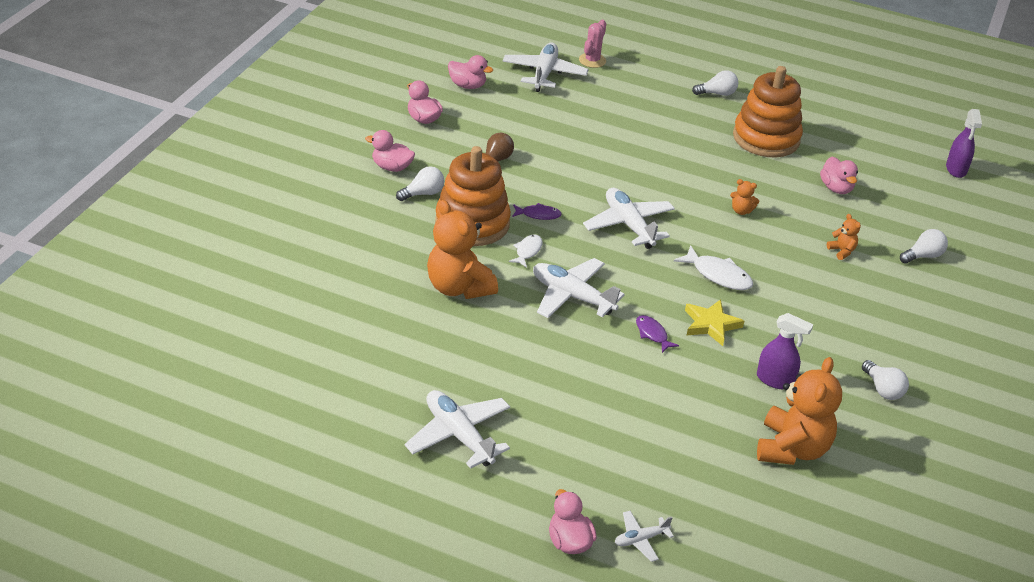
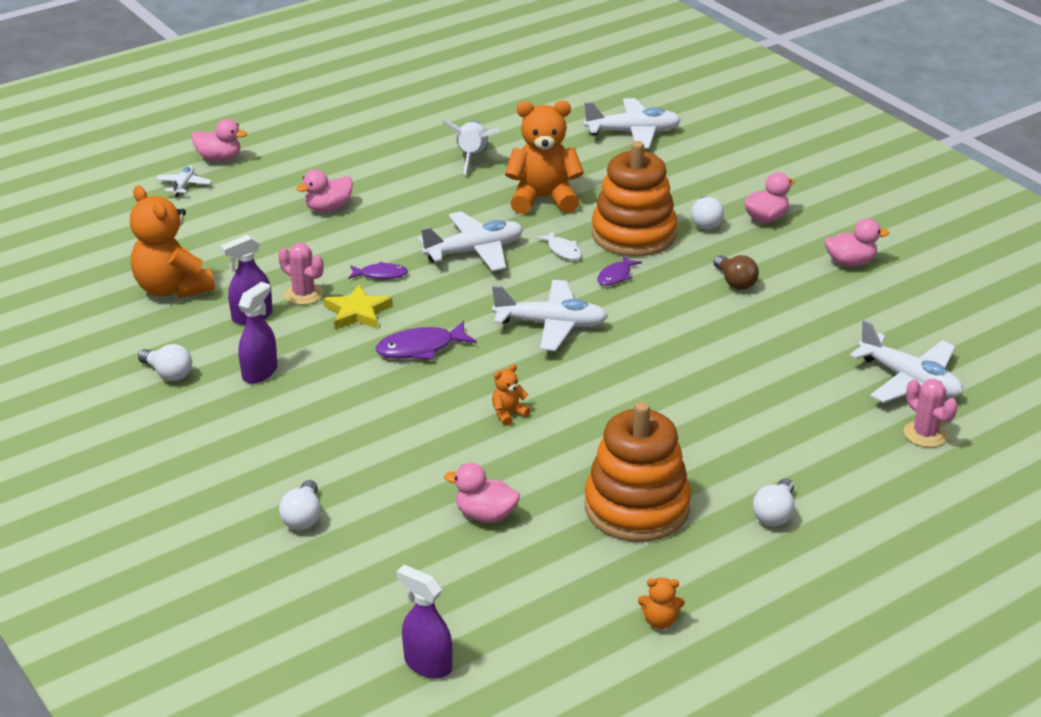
camera: 125 degrees right, 5 degrees down
white plane [405,390,510,469] -> white plane moved to [584,98,681,149]
pink duck [448,55,493,89] -> pink duck moved to [296,169,353,212]
white fish [674,245,753,290] -> purple fish [376,321,477,360]
orange teddy bear [827,214,861,260] -> orange teddy bear moved to [638,578,685,629]
white light bulb [862,360,909,400] -> white light bulb turned 150 degrees counterclockwise [138,344,192,381]
none -> purple spray bottle [238,282,277,383]
none -> pink cactus [278,243,324,305]
none -> white rocket [442,120,499,174]

